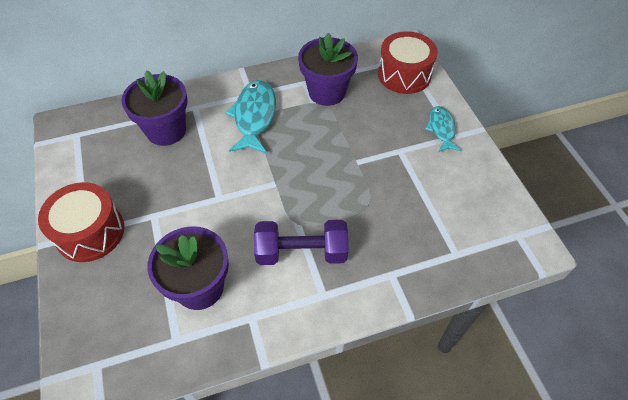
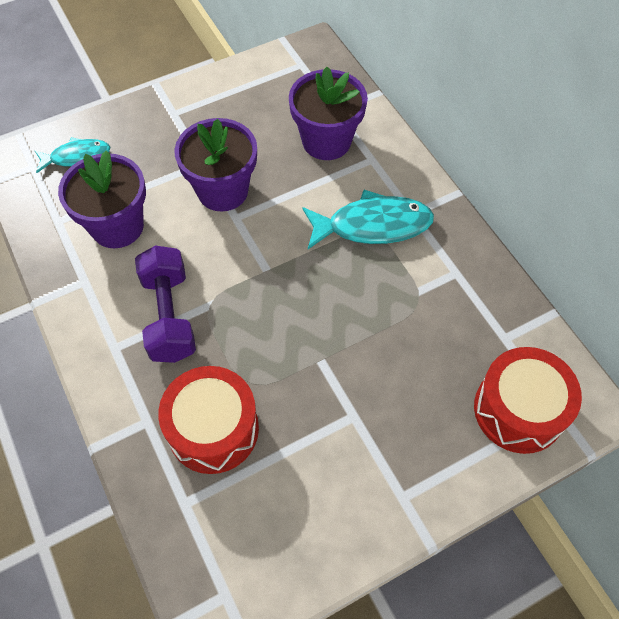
camera: 80 degrees right, 5 degrees up
red drum [38,182,125,262] -> red drum moved to [158,366,259,474]
purple flower pot [298,33,358,106] -> purple flower pot moved to [174,118,257,211]
turquoise fish [425,106,461,152] -> turquoise fish moved to [35,137,110,173]

